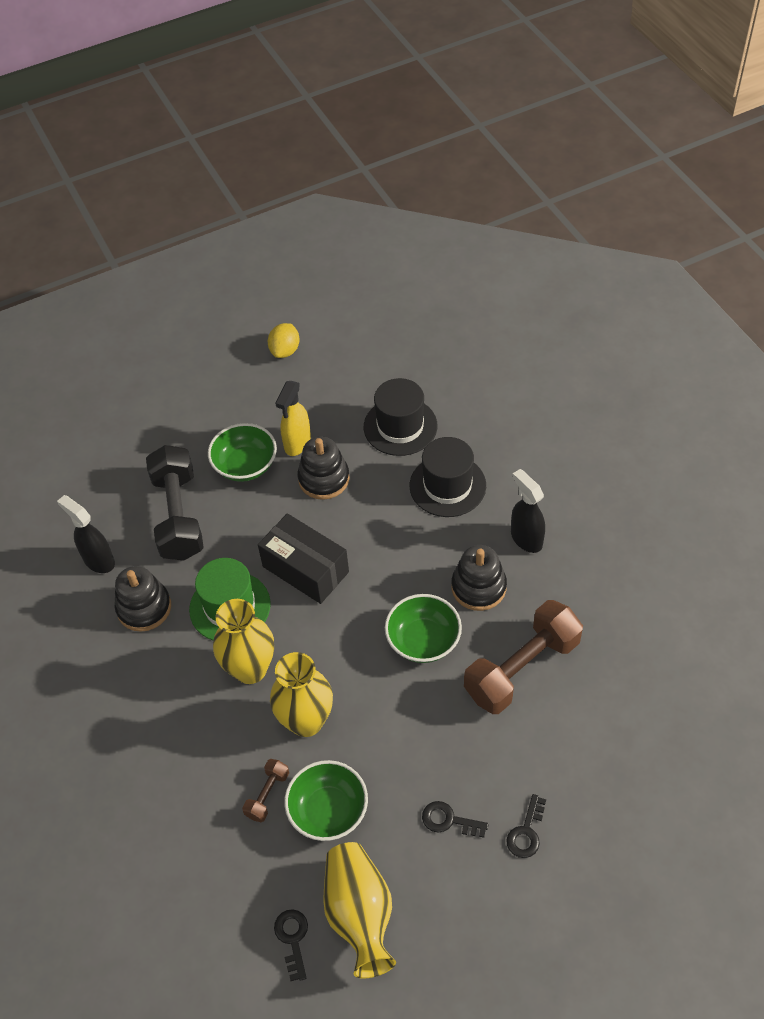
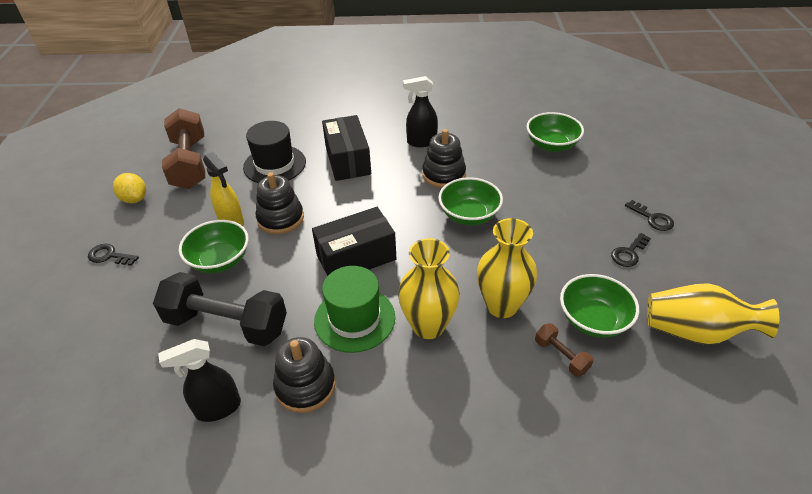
camera: 65 degrees left, 10 degrees down
black key [274,909,308,981] -> black key moved to [88,244,139,266]
black hat [410,437,486,517] -> black box [322,115,371,181]
brown dumbbell [464,600,583,714] -> brown dumbbell moved to [162,108,205,189]
none -> green bowl [527,112,584,152]

